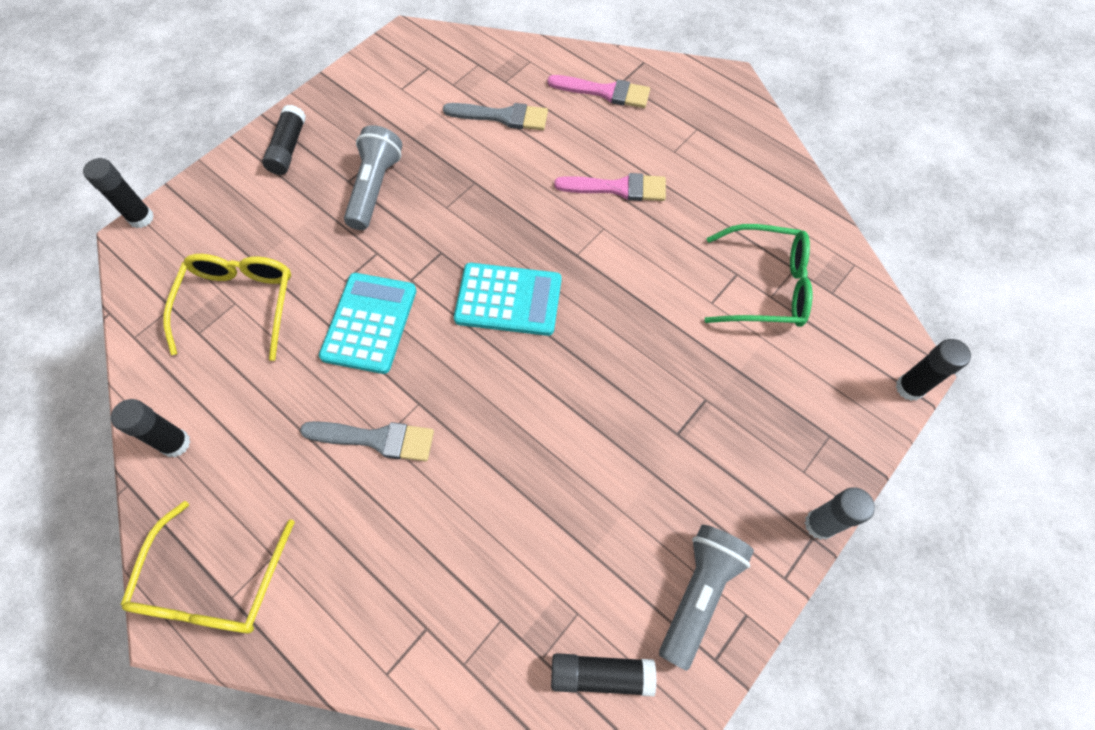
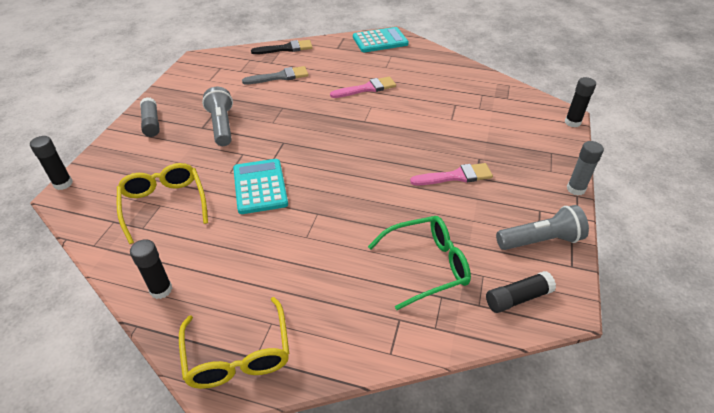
camera: 25 degrees left, 20 degrees down
black glue stick [262,105,306,175] -> grey glue stick [140,97,160,137]
grey brush [300,421,434,461] -> none
turquoise calculator [454,263,561,336] -> turquoise calculator moved to [353,27,409,52]
pink brush [547,75,650,108] -> pink brush moved to [410,163,493,185]
grey flashlight [659,525,754,671] -> grey flashlight turned 75 degrees clockwise [496,205,589,250]
green glasses [705,224,812,327] -> green glasses moved to [368,216,471,310]
none -> black brush [251,40,313,54]

